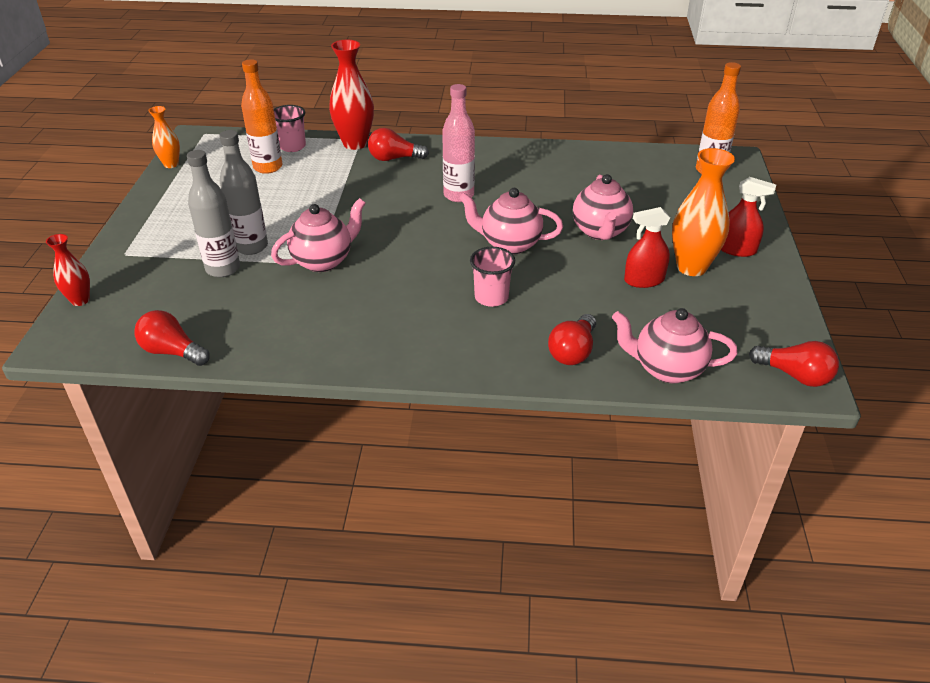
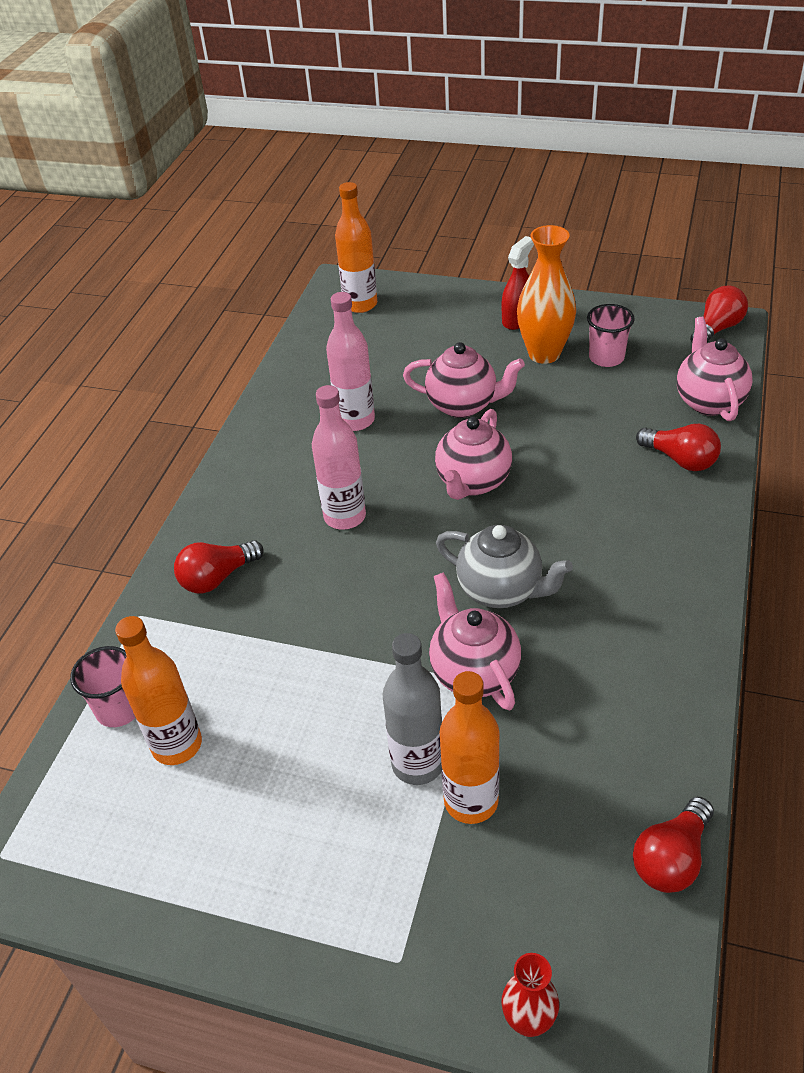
camera: 75 degrees left, 5 degrees up
orange vase [148,106,180,168] -> none
grey bottle [187,150,240,277] -> orange bottle [440,671,500,824]
red vase [329,40,374,150] -> none
red light bulb [368,128,429,161] -> red light bulb turned 45 degrees clockwise [174,540,264,593]
pink cup [470,247,515,307] -> pink cup moved to [587,304,635,367]
pink teapot [612,308,738,384] -> pink teapot turned 150 degrees clockwise [677,317,752,421]
red spray bottle [624,207,670,288] -> none
none -> pink bottle [326,292,375,431]
none -> grey teapot [436,525,573,608]

